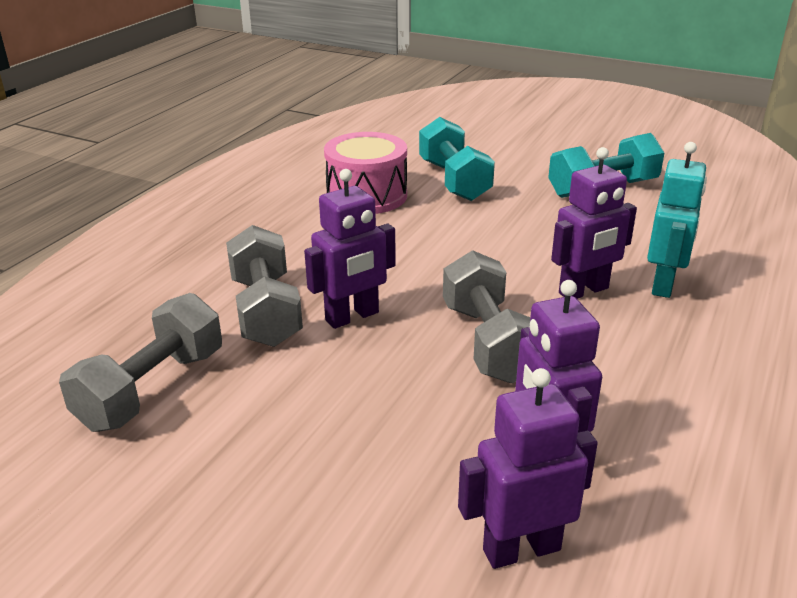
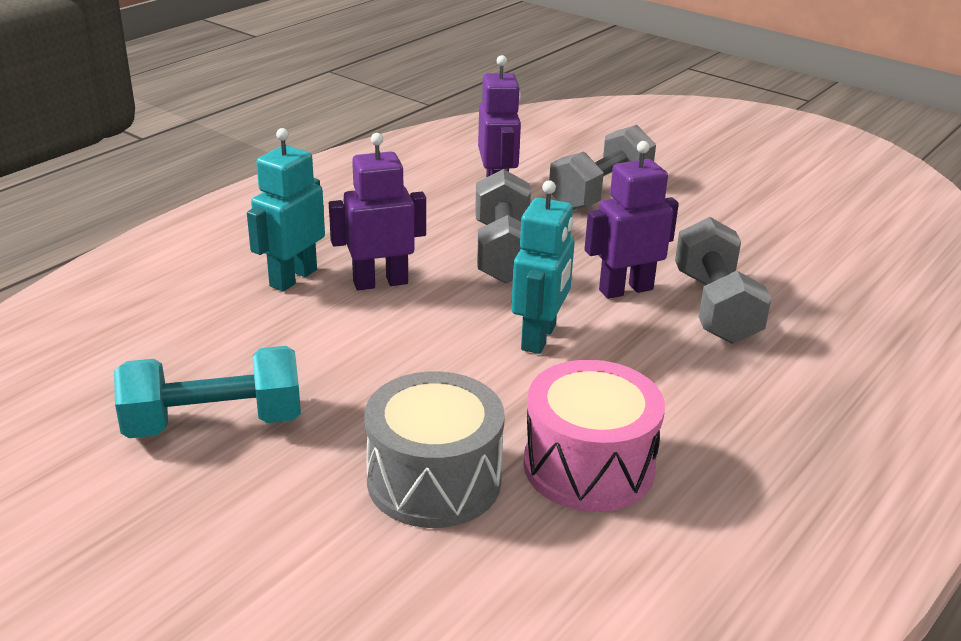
camera: 170 degrees left, 0 degrees up
grey dumbbell [59,293,222,432] -> grey dumbbell moved to [549,125,656,210]
turquoise dumbbell [419,117,495,201] -> grey drum [364,371,505,528]
purple robot [458,368,598,569] -> none
none -> turquoise robot [511,180,575,354]

